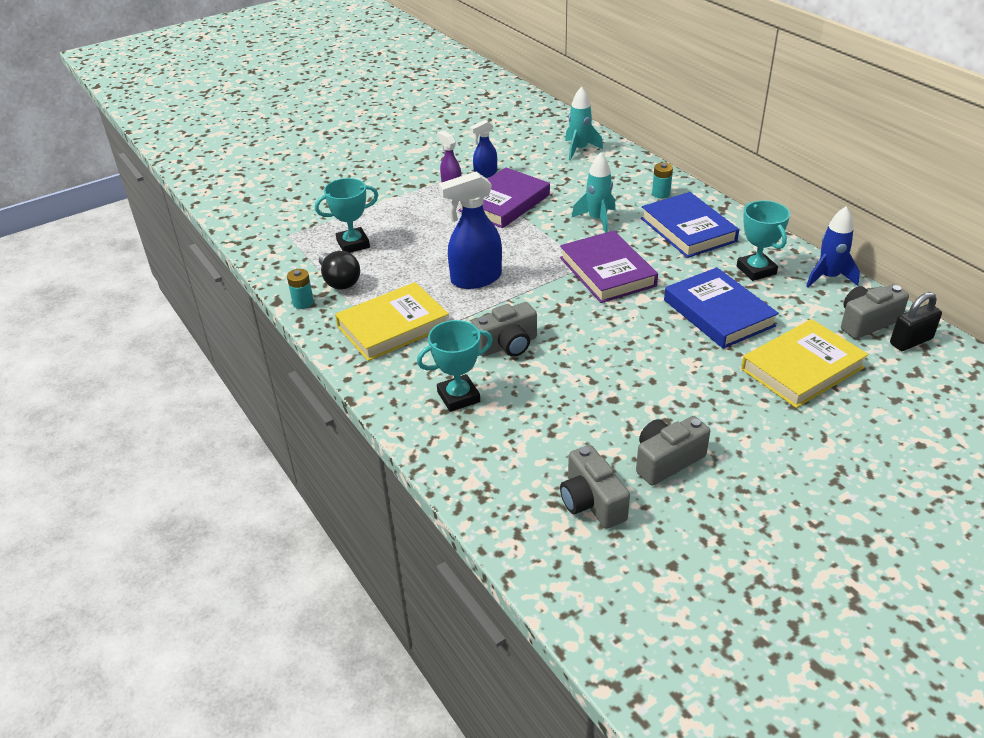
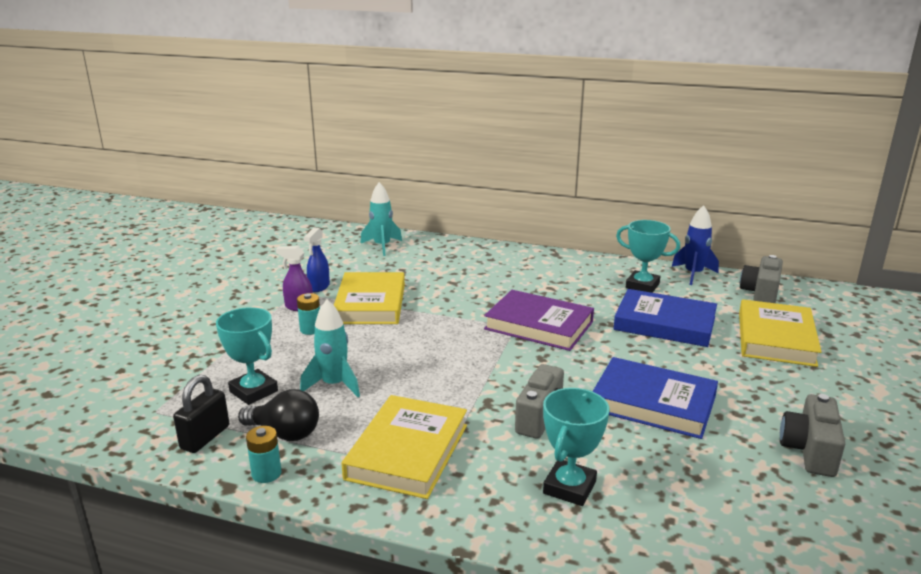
camera: 40 degrees left, 15 degrees down
turquoise trophy [315,178,378,253] -> turquoise trophy turned 75 degrees counterclockwise [216,307,278,405]
blue spray bottle [439,171,502,289] -> none
purple book [458,167,550,228] -> yellow book [334,272,405,324]
grey camera [560,445,630,529] -> none
turquoise rocket [572,153,615,233] -> turquoise rocket moved to [300,299,360,397]
blue book [641,192,739,258] -> blue book moved to [593,357,718,439]
turquoise battery [652,163,673,198] -> turquoise battery moved to [297,293,320,335]
black padlock [890,292,942,351] -> black padlock moved to [173,375,229,453]

